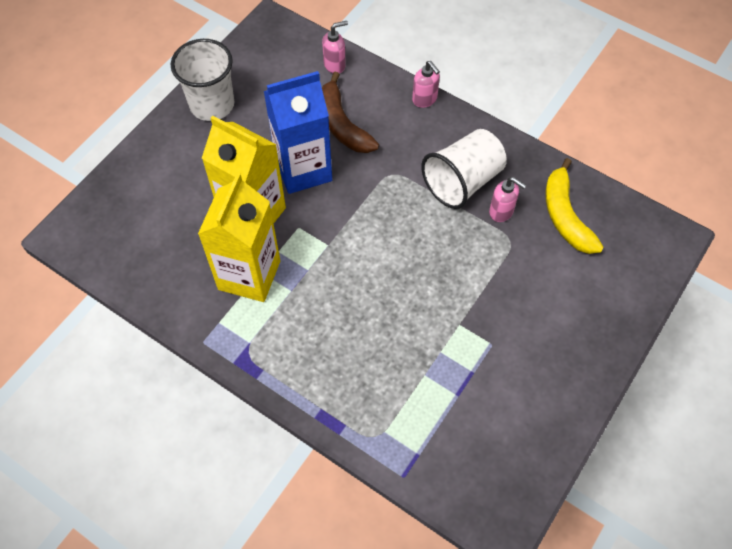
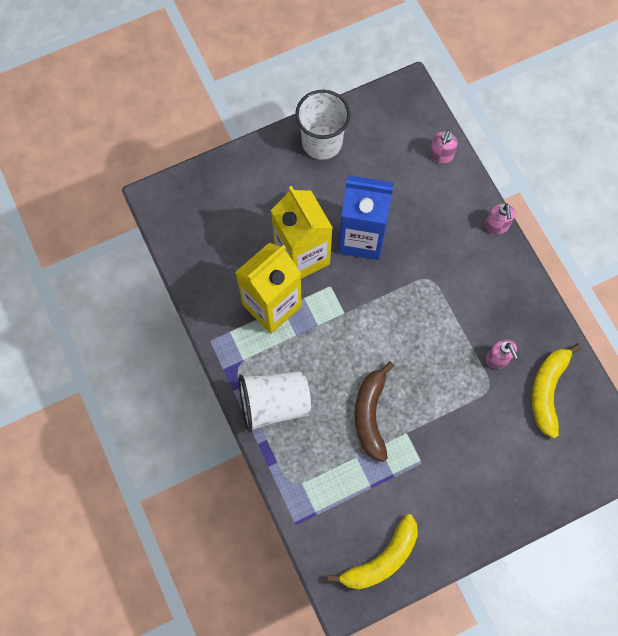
camera: 30 degrees right, 10 degrees up
pink soap dispenser [322,21,348,74] -> pink soap dispenser turned 105 degrees clockwise [430,130,458,164]
brown banana [322,72,379,153] -> brown banana moved to [354,361,394,462]
white cup [421,129,507,209] -> white cup moved to [239,371,311,433]
none -> yellow banana [328,514,418,589]

